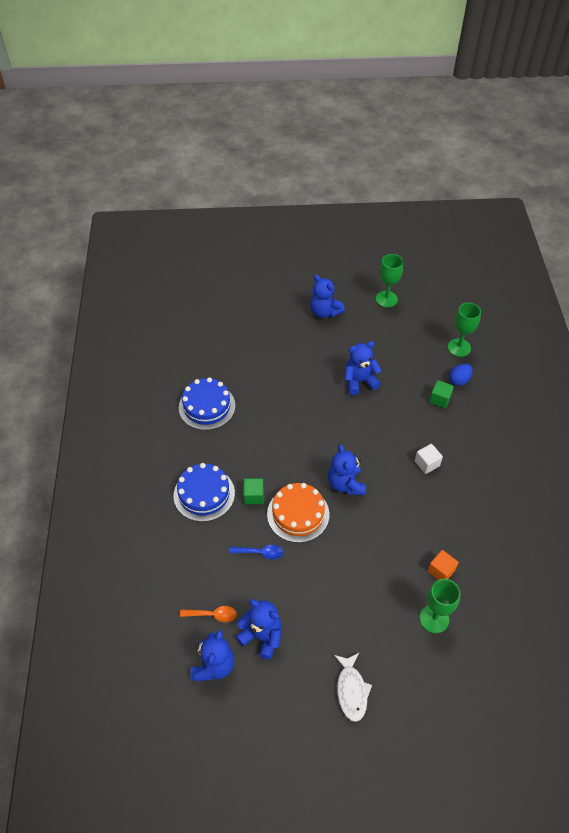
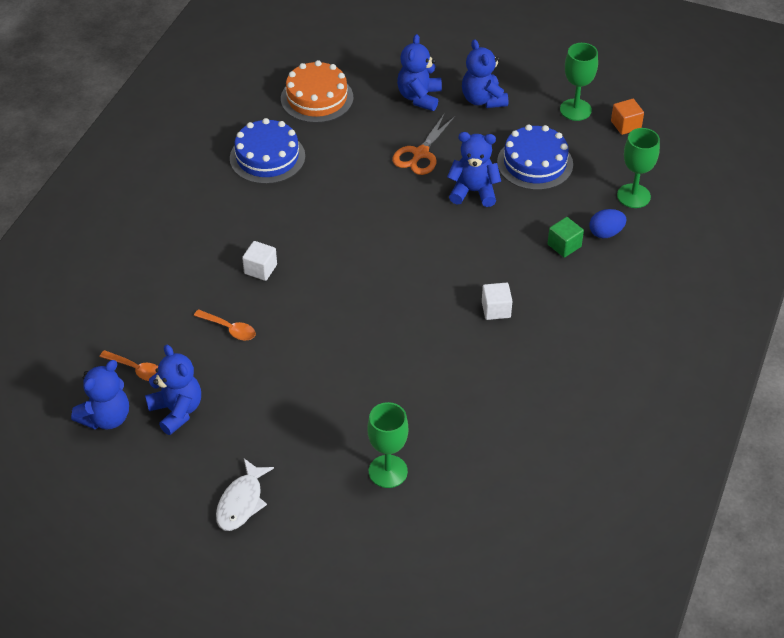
camera: 25 degrees right, 5 degrees down
blue cake [173,463,235,522] -> blue cake moved to [497,124,573,190]
blue spoon [229,545,283,560] -> orange spoon [194,309,256,341]
green cube [243,478,264,504] -> white cube [242,241,277,281]
orange cake [267,483,329,543] -> orange cake moved to [281,60,354,123]
blue teddy bear [328,444,366,495] -> blue teddy bear moved to [397,34,442,111]
orange cube [428,550,459,580] -> orange cube moved to [611,99,644,135]
none -> orange scissors [392,113,455,175]

